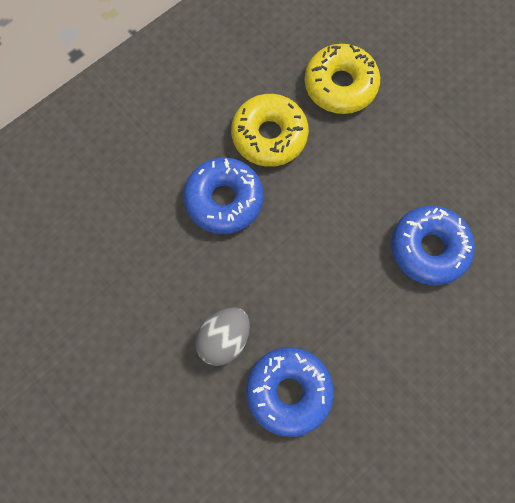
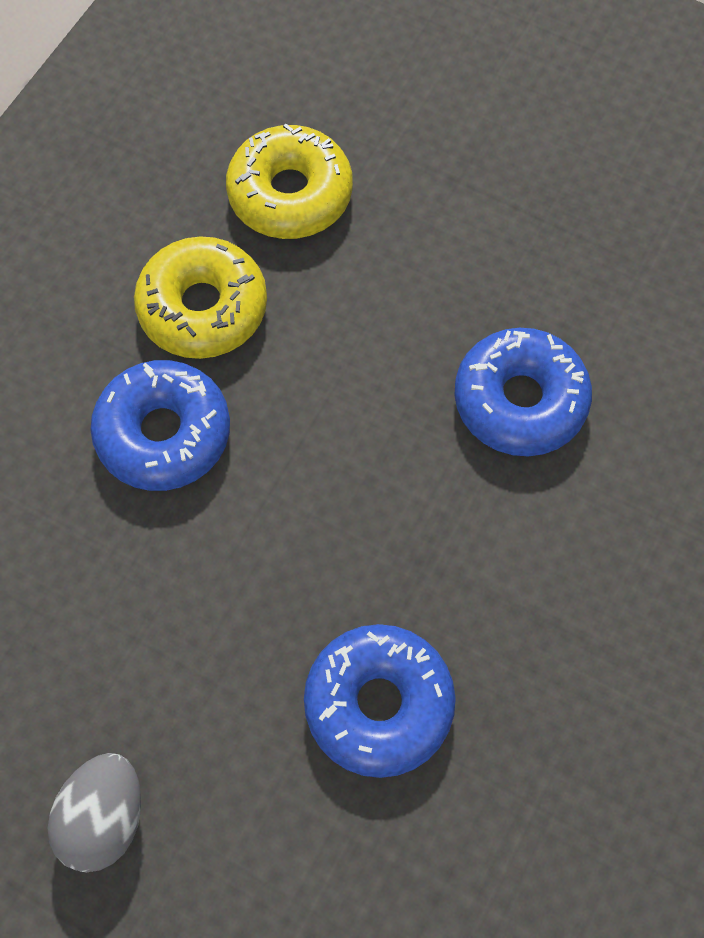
camera: 20 degrees left, 5 degrees down
grey egg [195,307,250,366] -> grey egg moved to [48,753,141,872]

